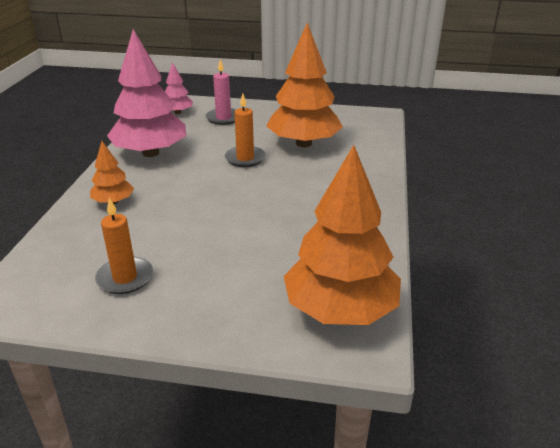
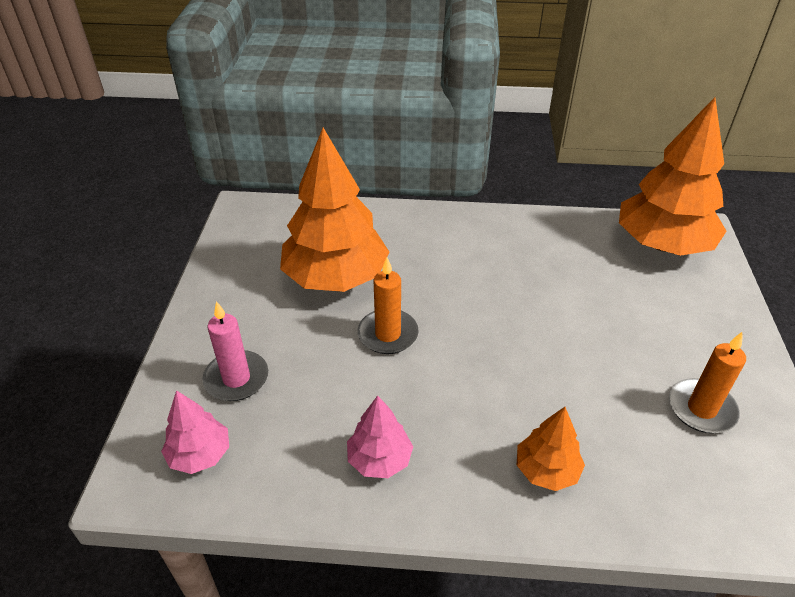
camera: 95 degrees left, 10 degrees up
pink tree [107,29,186,157] -> pink tree [347,395,413,478], size x0.48

